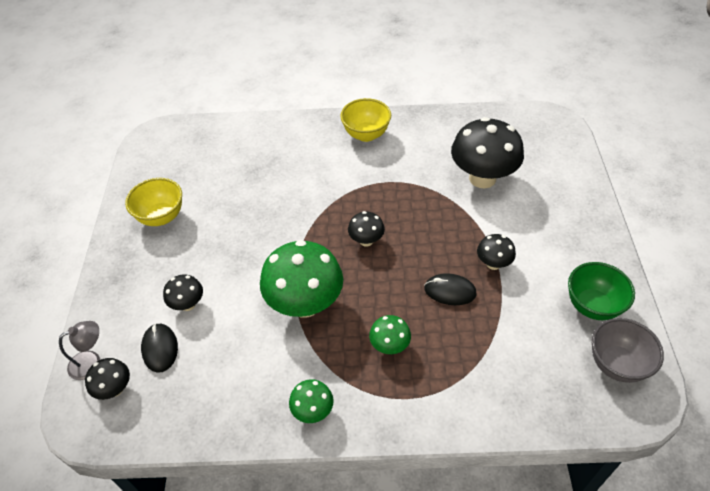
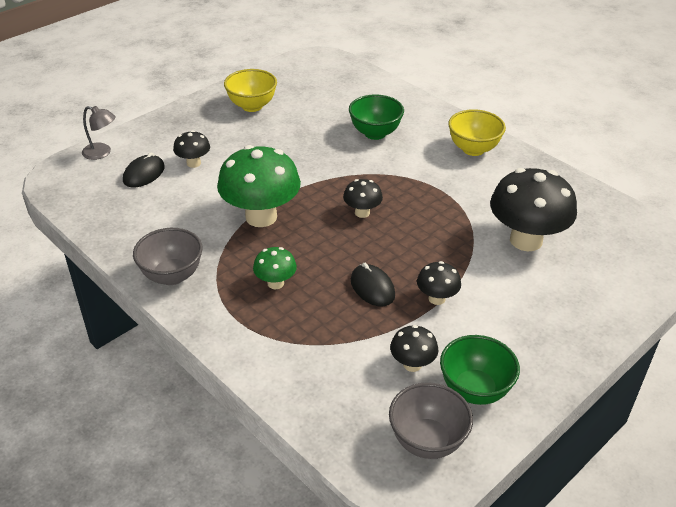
camera: 45 degrees right, 10 degrees down
black mushroom [85,358,130,400] -> black mushroom moved to [390,325,438,372]
green mushroom [289,379,334,423] -> grey bowl [133,228,203,285]
none -> green bowl [349,94,404,140]

